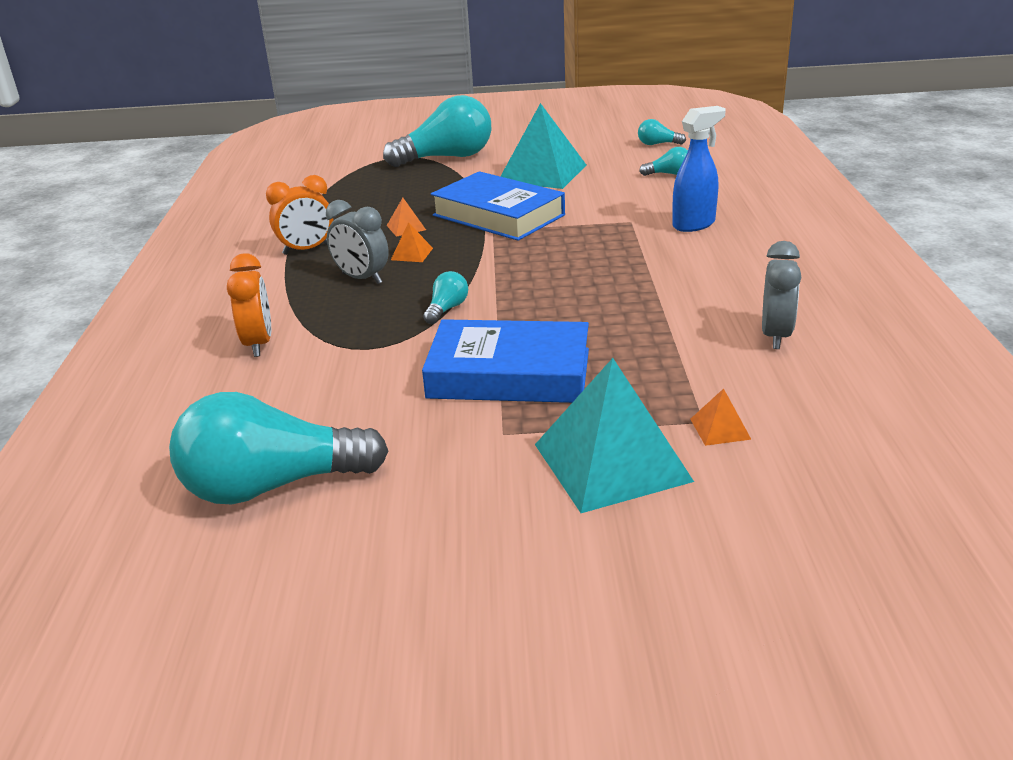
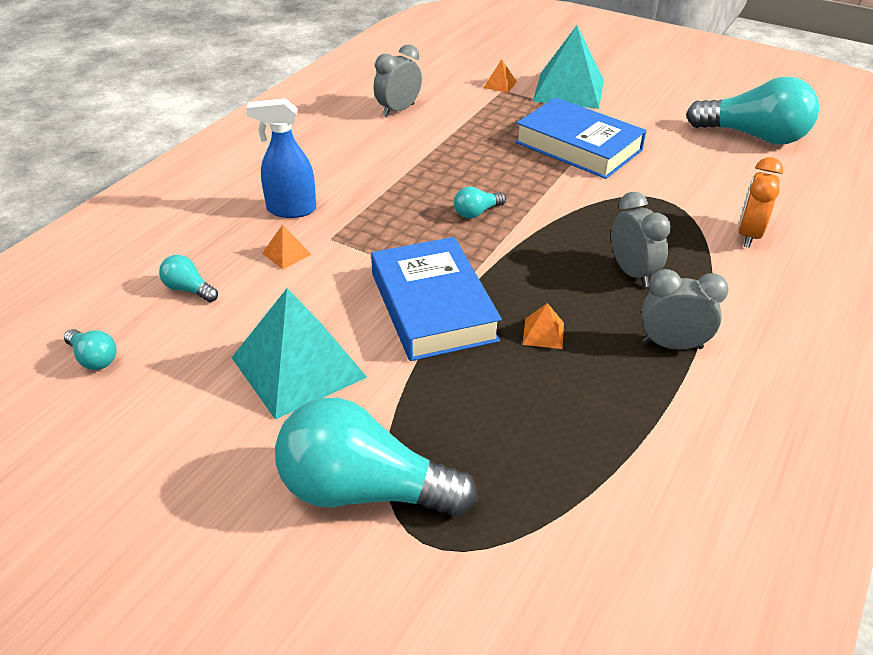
camera: 150 degrees left, 10 degrees up
orange clock [266,175,333,255] -> grey clock [642,269,729,350]
orange pyramid [391,222,433,262] -> orange pyramid moved to [262,224,312,269]
turquoise light bulb [423,271,468,324] -> turquoise light bulb moved to [454,186,506,219]

